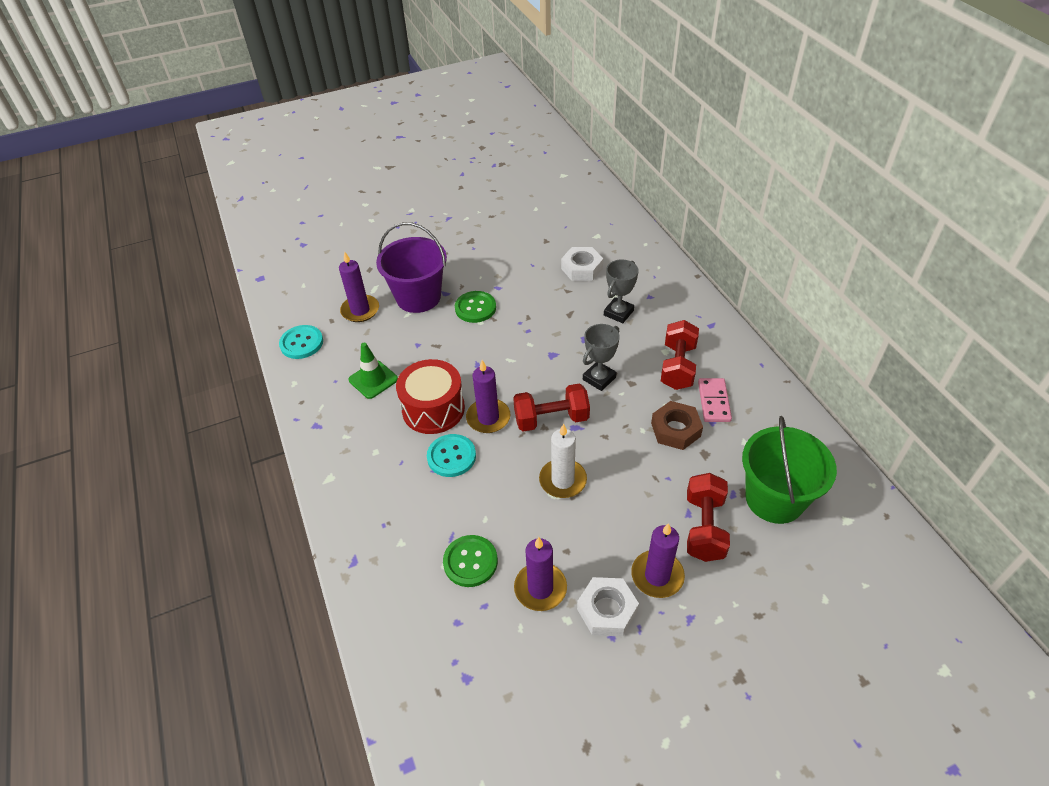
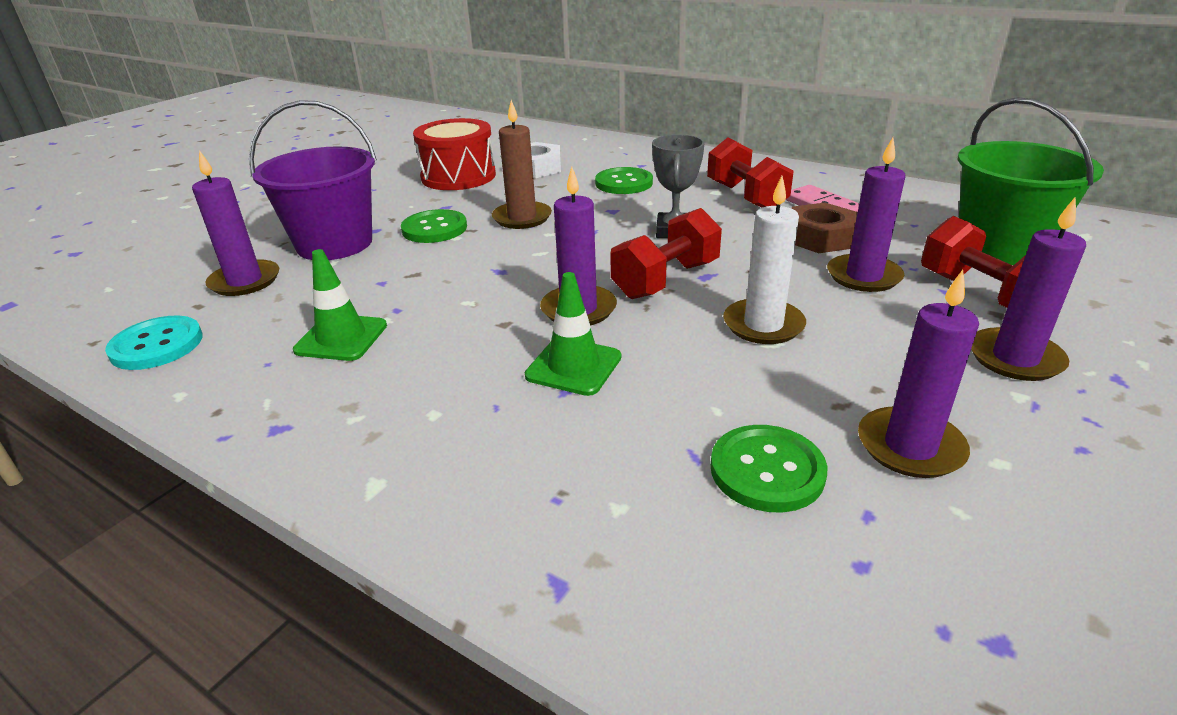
camera: 35 degrees left, 15 degrees down
red drum [396,359,465,434] -> red drum moved to [413,118,496,190]
turquoise button [427,434,476,477] -> green traffic cone [525,272,621,396]
white nut [577,577,639,636] -> none
grey trophy [604,260,639,323] -> green button [595,167,653,194]
none -> brown candle [492,100,552,229]
none -> purple candle [827,137,905,292]

